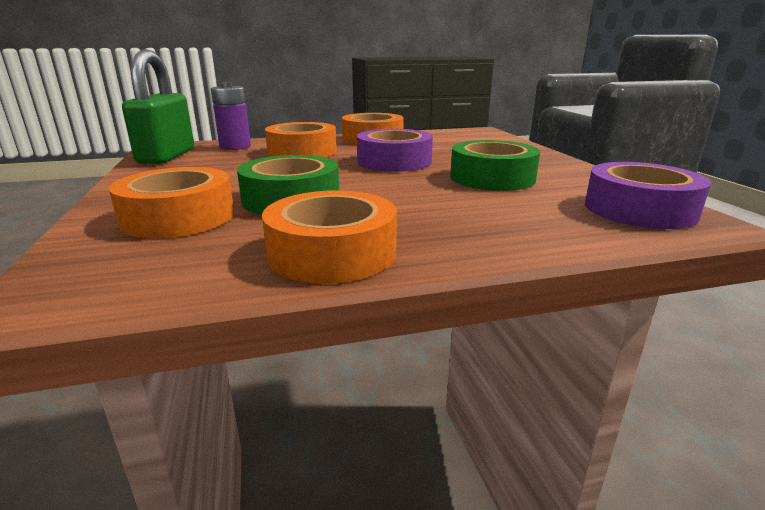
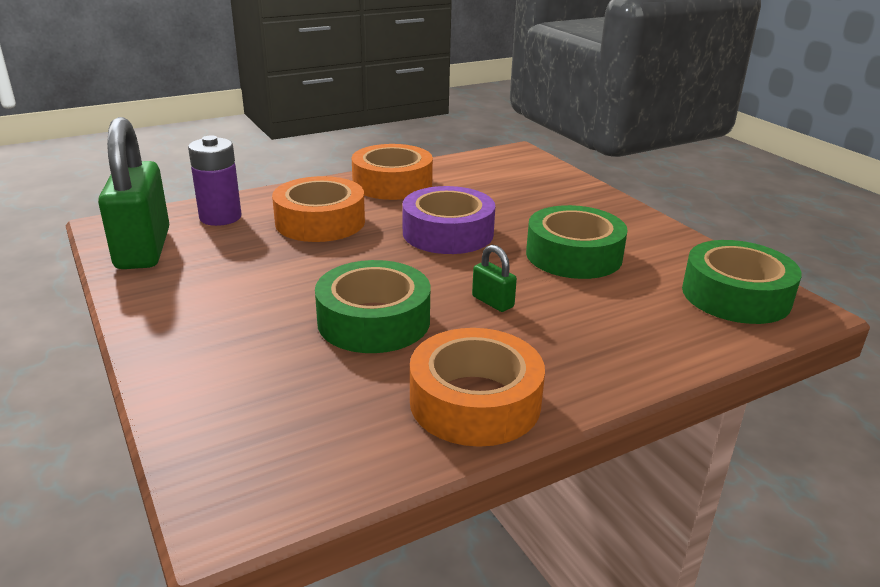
camera: 15 degrees left, 5 degrees up
orange tape [109,167,234,238] -> none
purple tape [585,162,711,229] -> green tape [682,240,802,324]
none -> green padlock [472,245,517,312]

